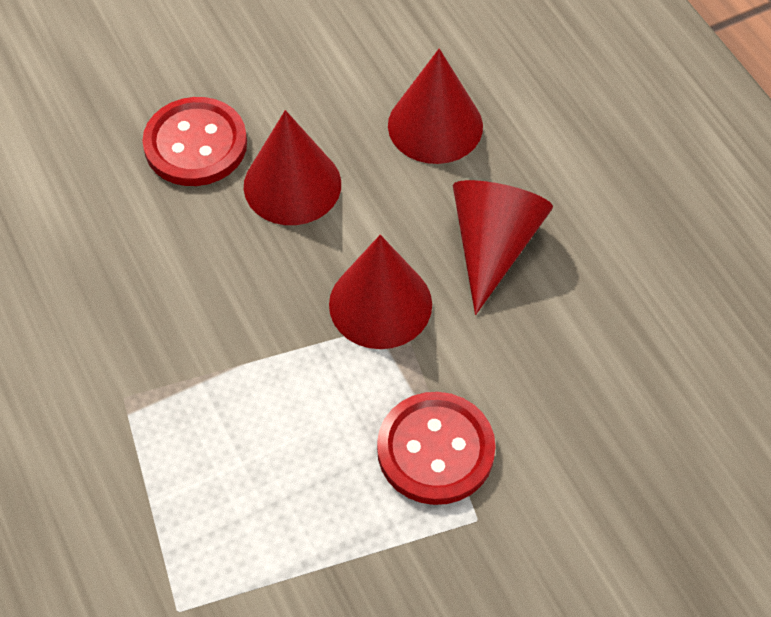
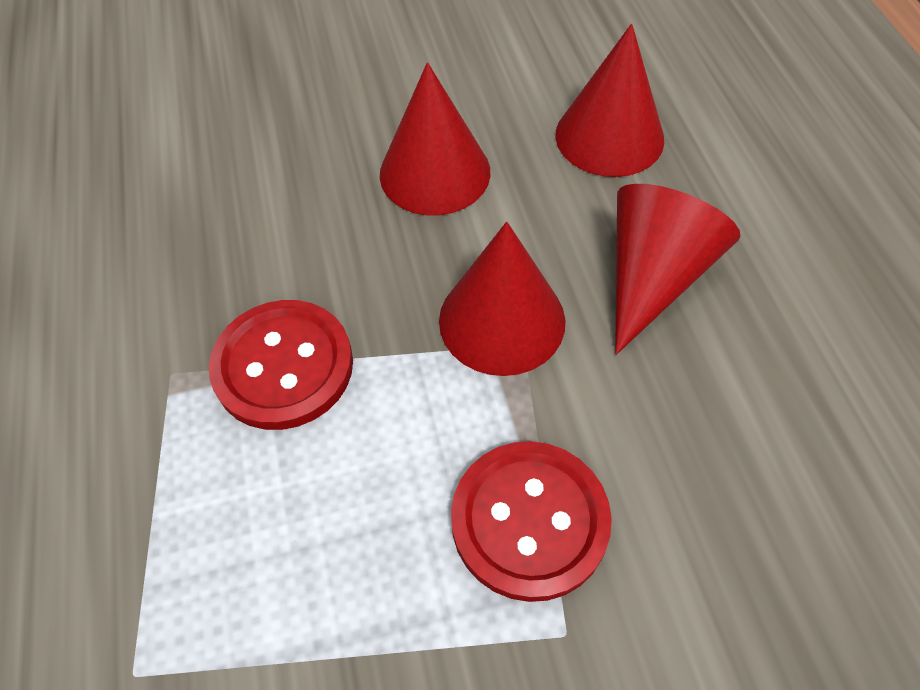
camera: 15 degrees right, 0 degrees up
red button [142,97,247,186] -> red button moved to [209,300,353,430]

